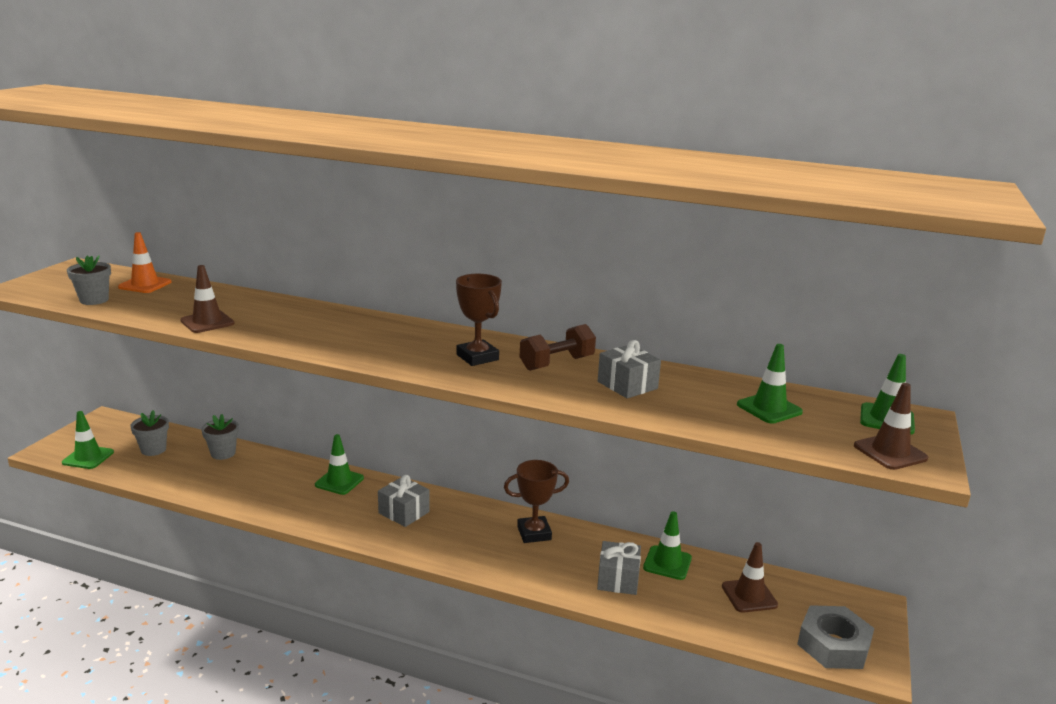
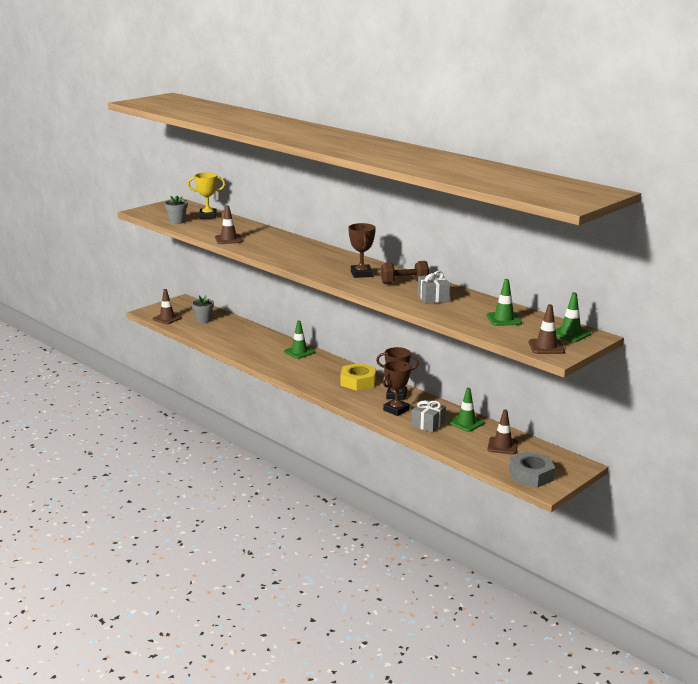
camera: 25 degrees right, 0 degrees up
green traffic cone [62,411,114,469] -> brown traffic cone [153,289,182,324]
orange traffic cone [118,232,171,293] -> yellow trophy [187,172,225,219]
grey flower pot [201,414,239,460] -> none
grey gift [378,475,430,527] -> none
none -> yellow nut [340,363,376,391]
none -> brown trophy [383,361,412,416]

